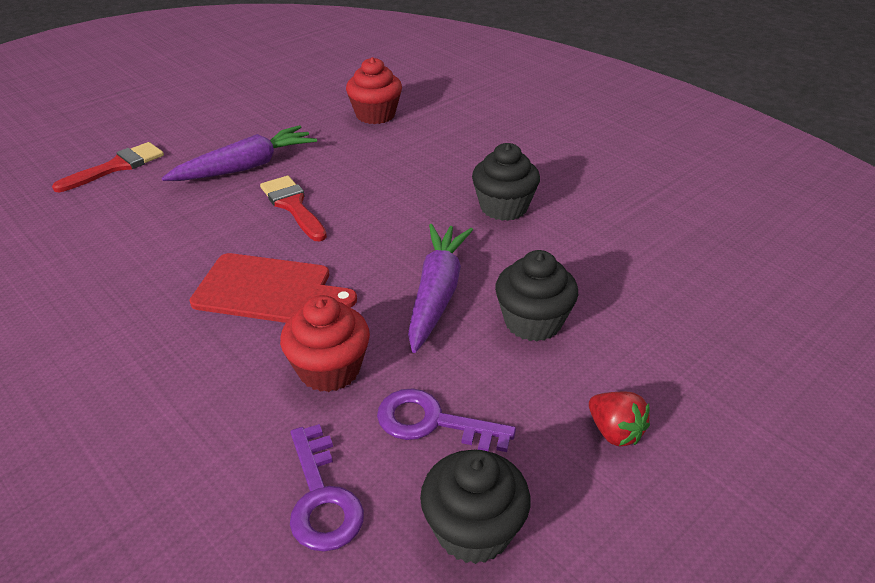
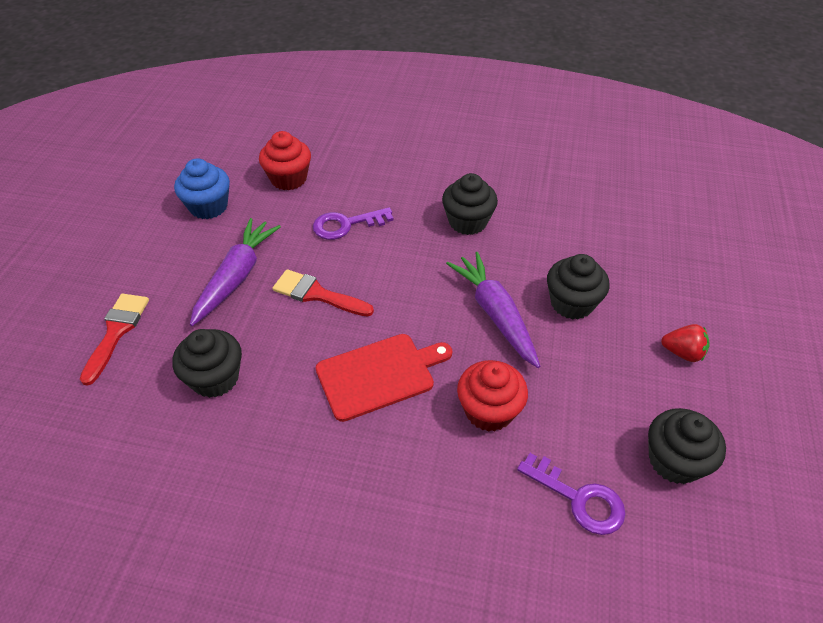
camera: 35 degrees left, 10 degrees up
purple key [377,388,516,452] -> purple key moved to [313,207,393,240]
none -> black cupcake [172,329,242,398]
none -> blue cupcake [174,158,230,219]

